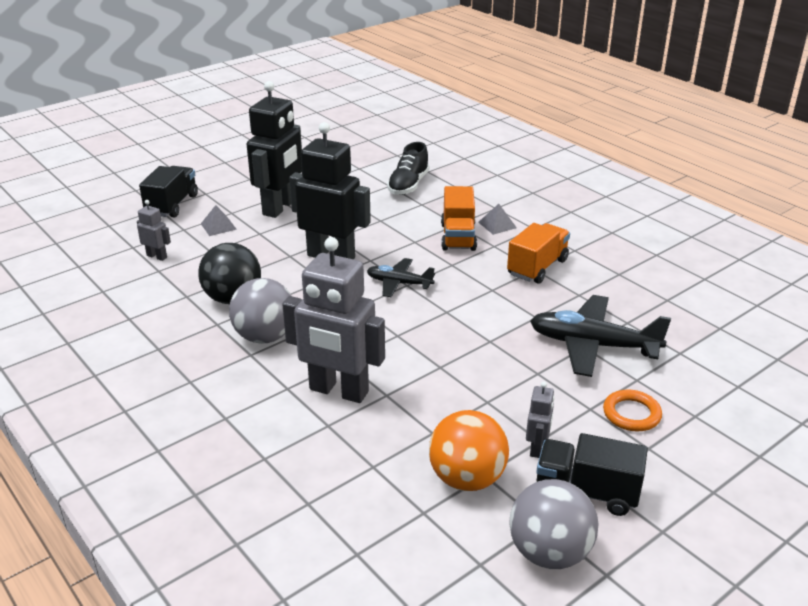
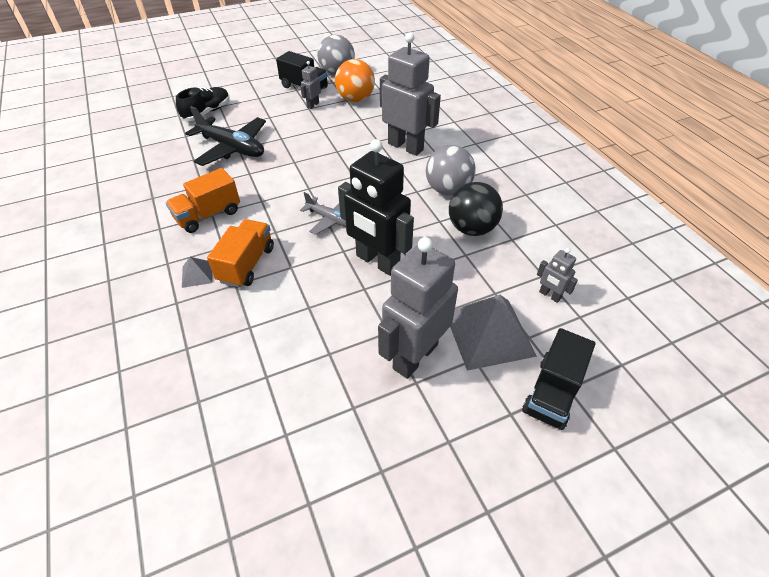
camera: 165 degrees left, 15 degrees up
grey pyramid [201,205,237,236] -> grey pyramid [450,295,537,371], size x2.18
black robot [247,81,302,218] -> grey robot [378,237,458,379]
black plane [367,258,435,297] -> grey plane [300,192,346,235]
black shoe [387,142,429,195] -> black shoe moved to [176,87,230,121]
orange ring [603,390,662,432] -> none

